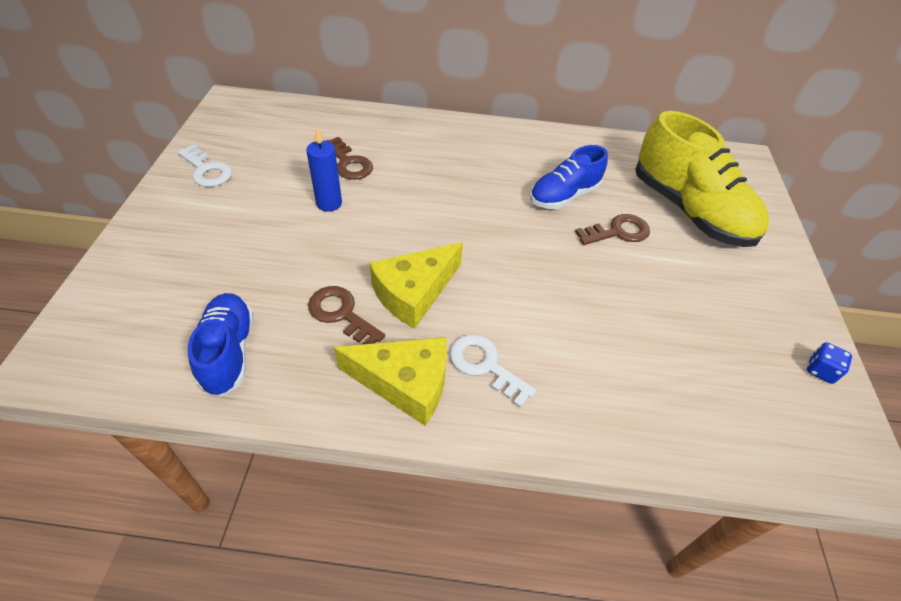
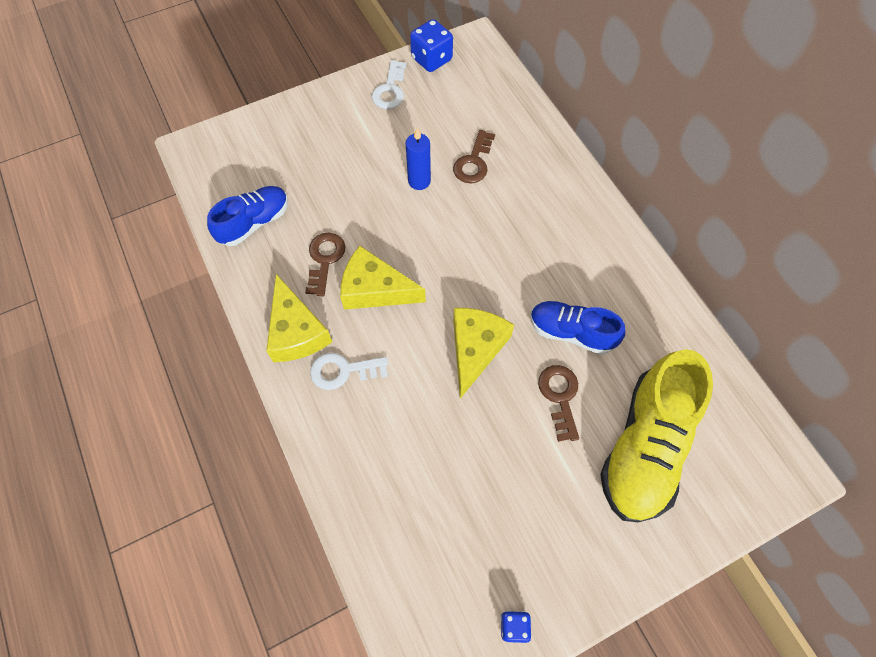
camera: 60 degrees right, 15 degrees up
white key [450,334,536,408] -> white key turned 105 degrees counterclockwise [310,353,388,390]
brown key [575,214,650,245] -> brown key turned 135 degrees counterclockwise [538,365,579,442]
none -> blue dice [410,19,453,72]
none -> yellow cheese [453,308,514,398]

